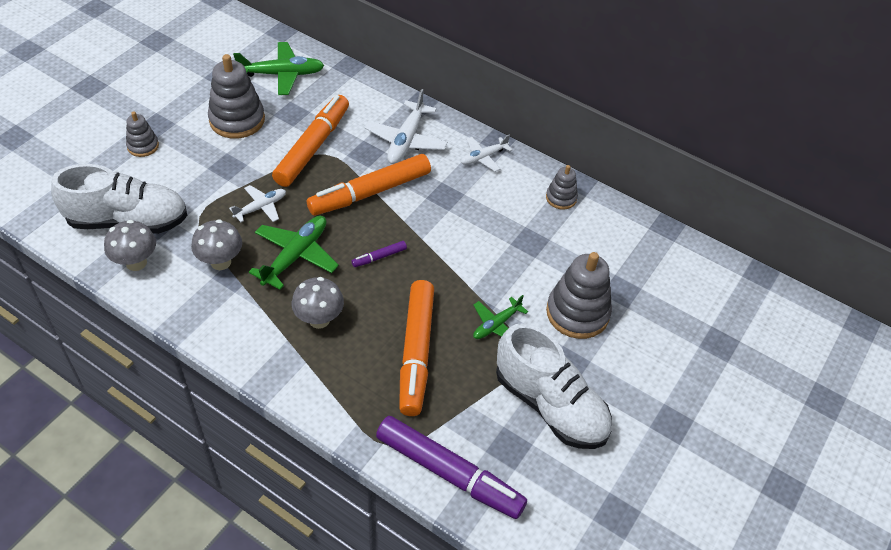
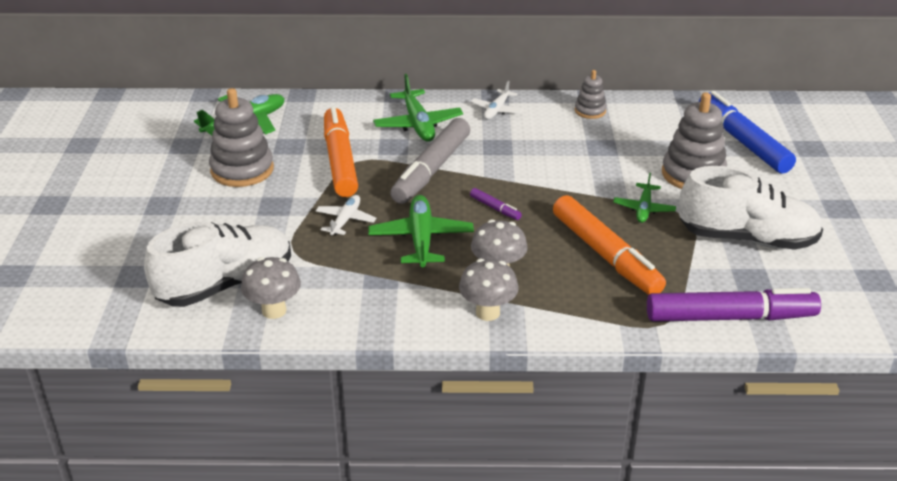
camera: 30 degrees left, 15 degrees down
grey stacking toy [126,111,159,157] -> none
grey mushroom [191,219,242,270] -> grey mushroom moved to [459,259,518,321]
orange marker [307,154,431,216] -> grey marker [390,118,470,204]
purple marker [351,241,407,267] -> purple marker turned 75 degrees counterclockwise [470,188,522,220]
white plane [364,89,448,164] -> green plane [373,74,463,142]
none -> blue marker [699,91,796,174]

